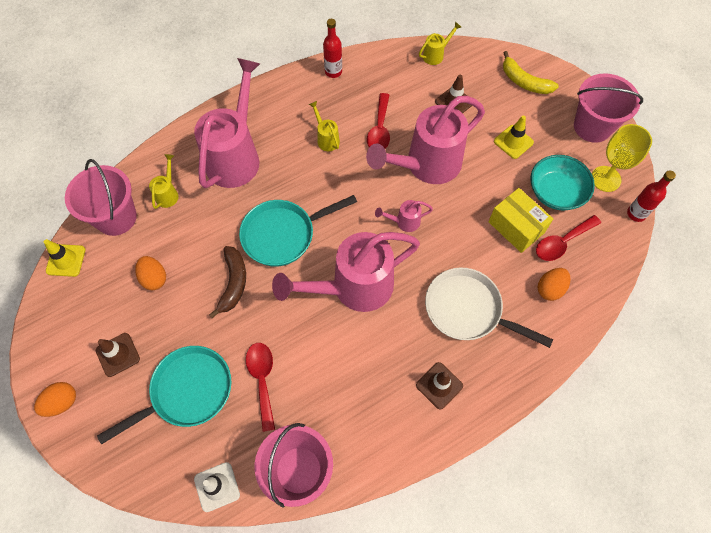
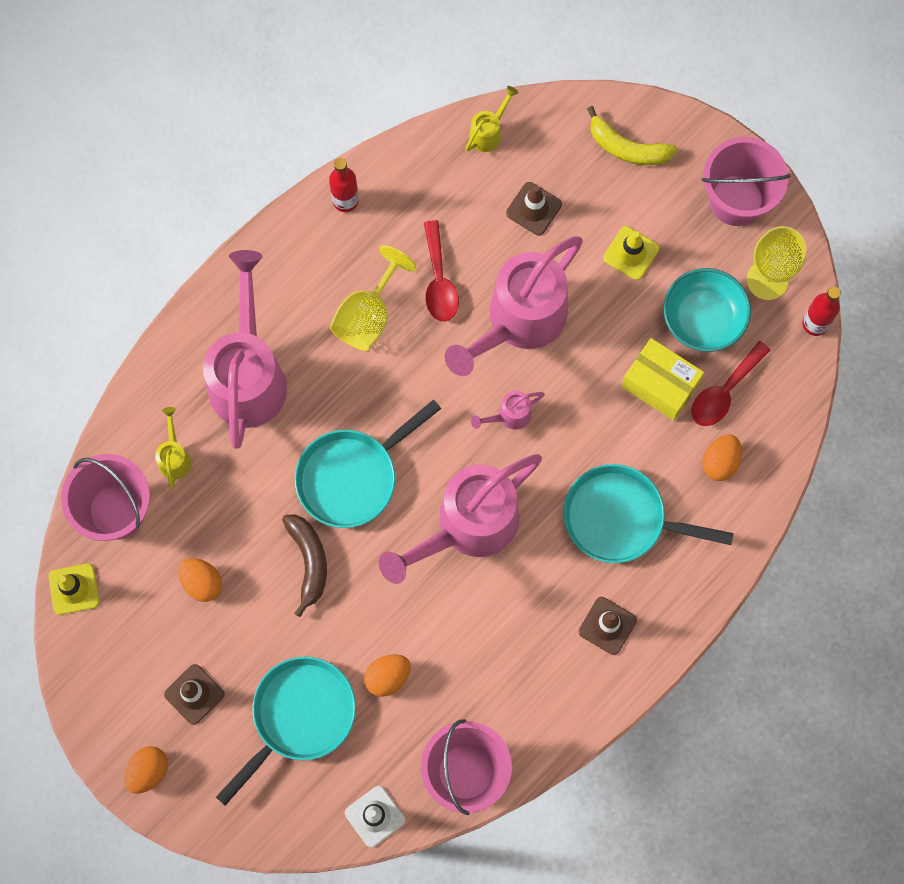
camera: 15 degrees left, 10 degrees up
red spoon [246,343,275,432] -> orange egg [364,654,411,697]
yellow watering can [309,101,340,151] -> yellow goblet [330,245,417,351]
white pan [425,267,553,348] -> turquoise pan [564,464,734,563]

